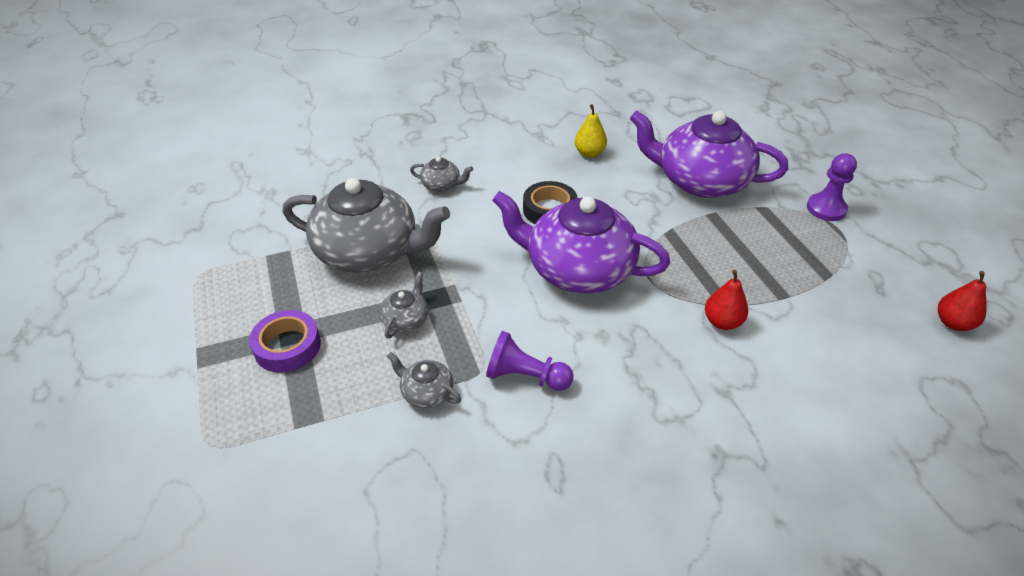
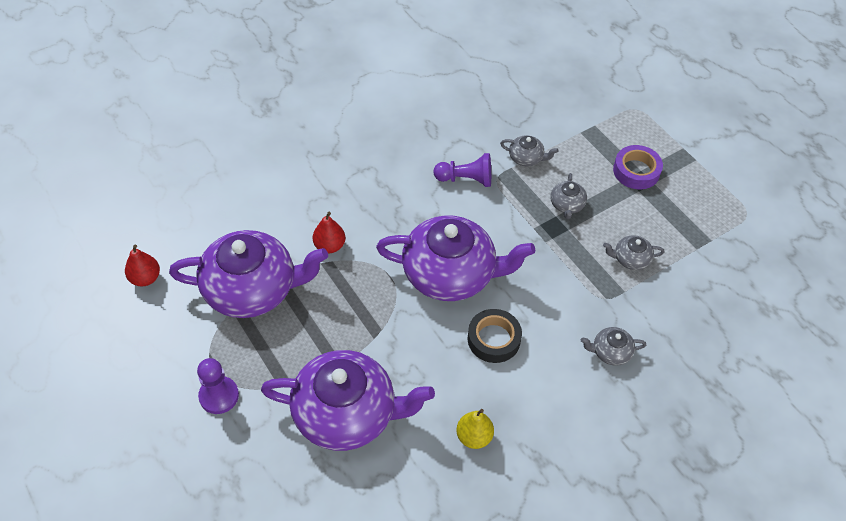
camera: 165 degrees right, 10 degrees up
grey teapot [283,178,450,273] -> grey teapot [603,235,664,270], size x0.42
none -> purple teapot [169,230,328,318]

